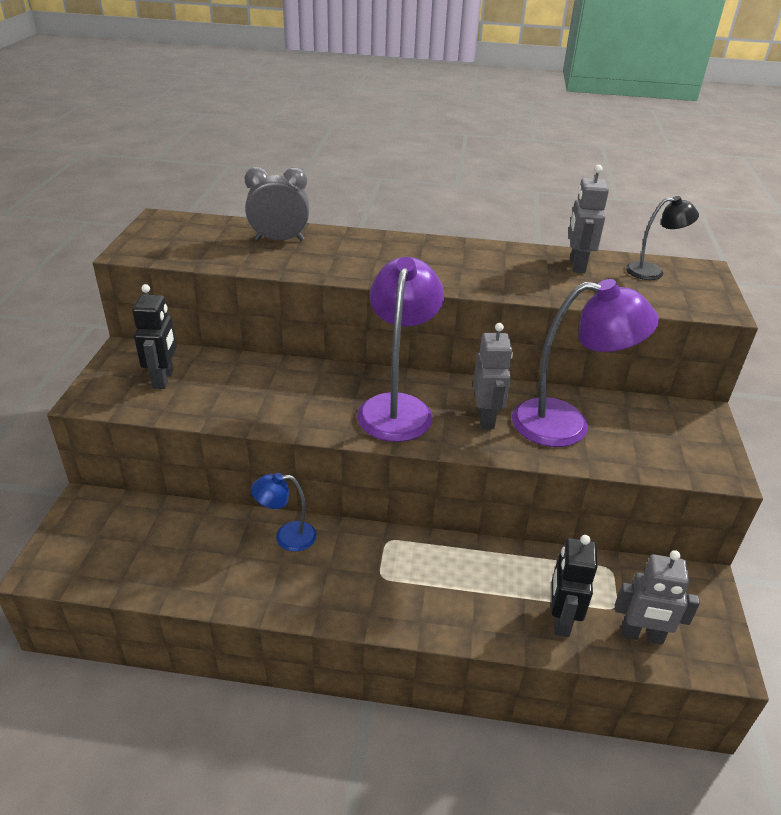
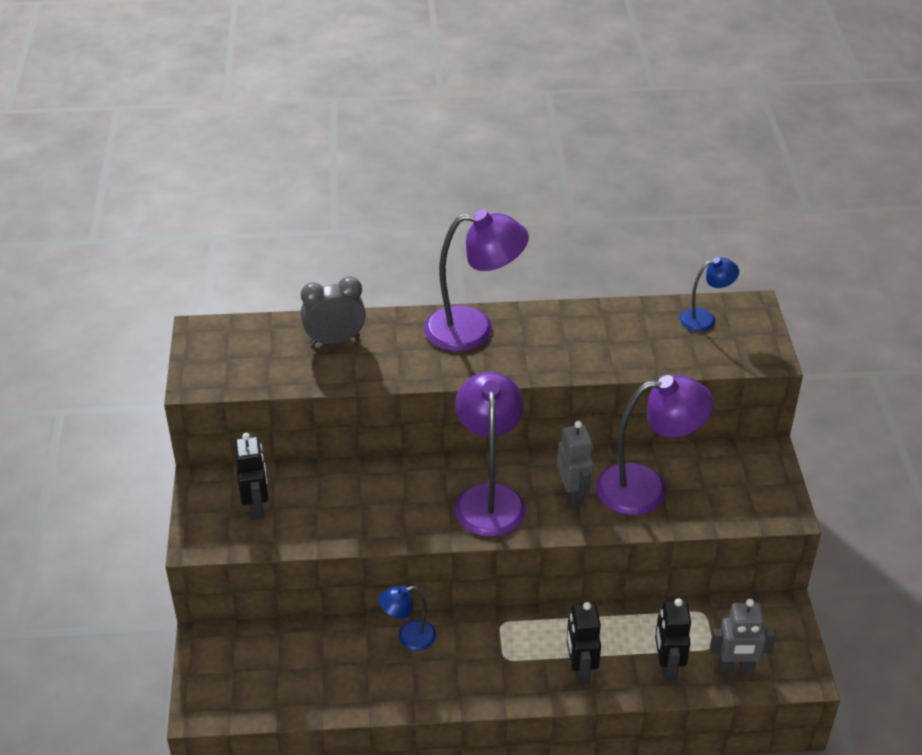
camera: 10 degrees left, 5 degrees up
grey robot [568,165,609,273] -> none
black lamp [626,196,699,280] -> blue lamp [680,257,739,332]
none -> purple lamp [424,210,529,352]
none -> black robot [566,602,601,685]

